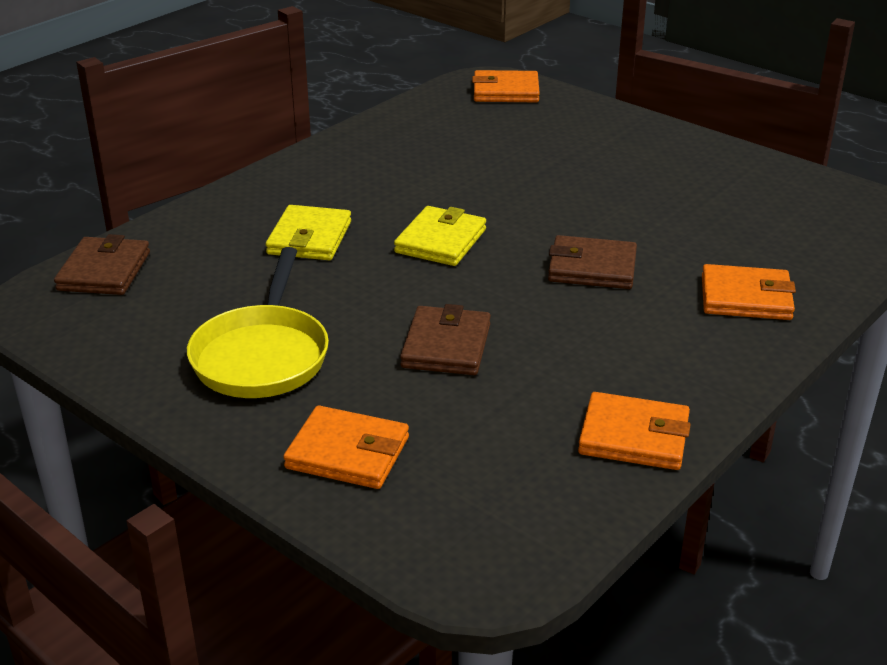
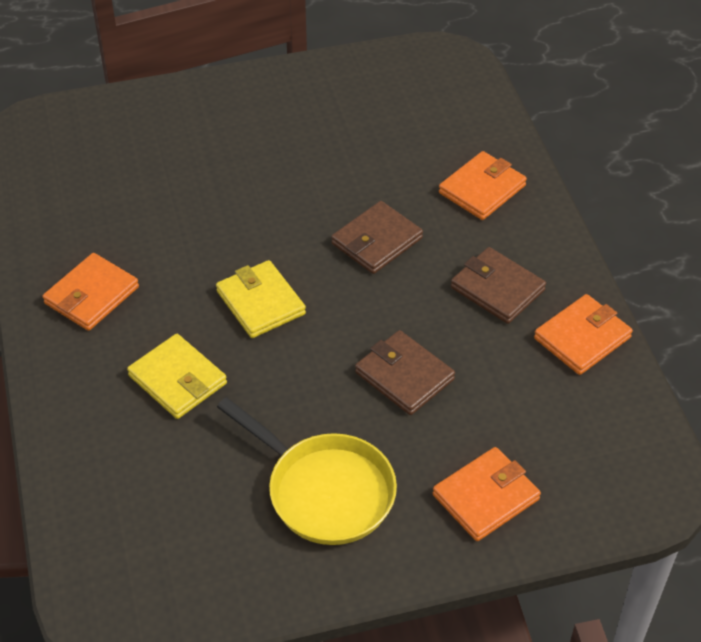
camera: 55 degrees left, 15 degrees up
brown wallet [54,234,150,295] -> brown wallet moved to [451,247,546,324]
orange wallet [472,70,540,102] -> orange wallet moved to [43,253,139,331]

